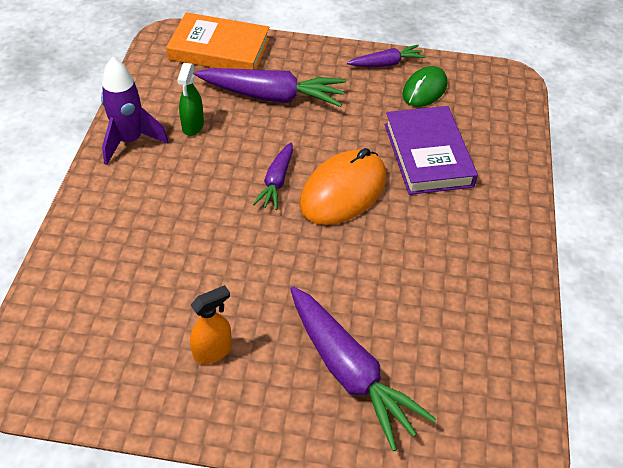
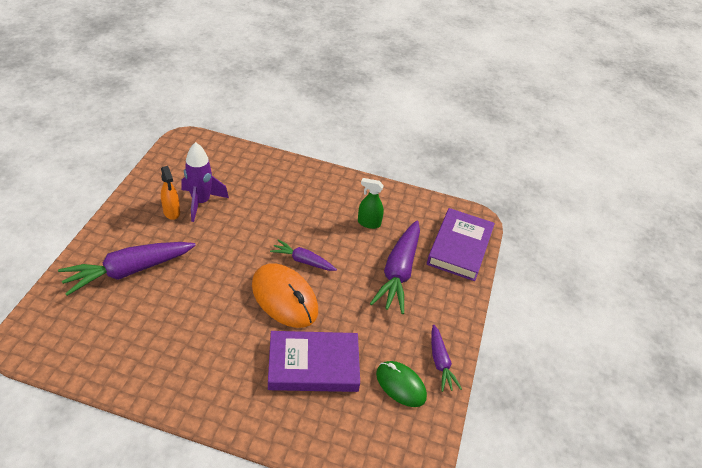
camera: 95 degrees right, 5 degrees down
purple rocket [101,57,169,165] -> purple rocket moved to [181,142,229,222]
orange book [166,12,270,70] -> purple book [427,208,495,281]

